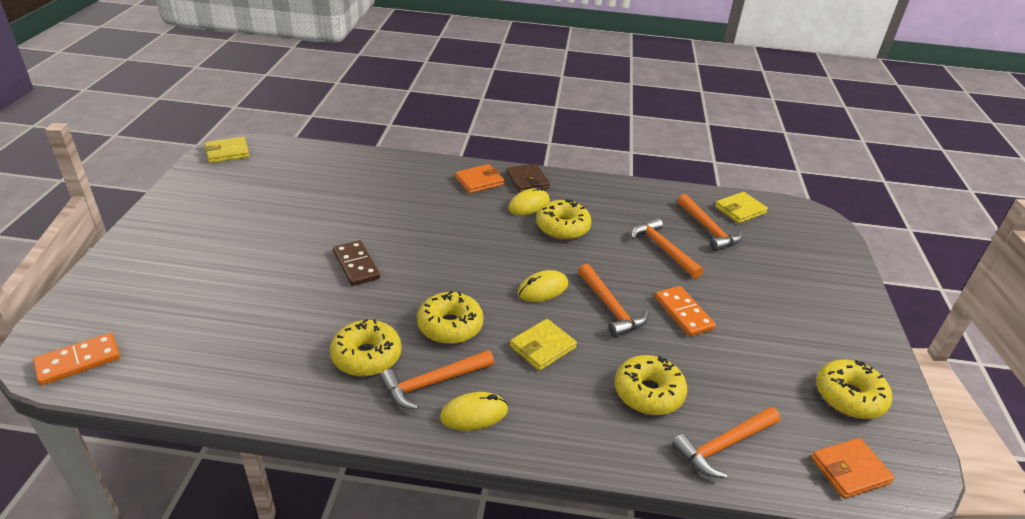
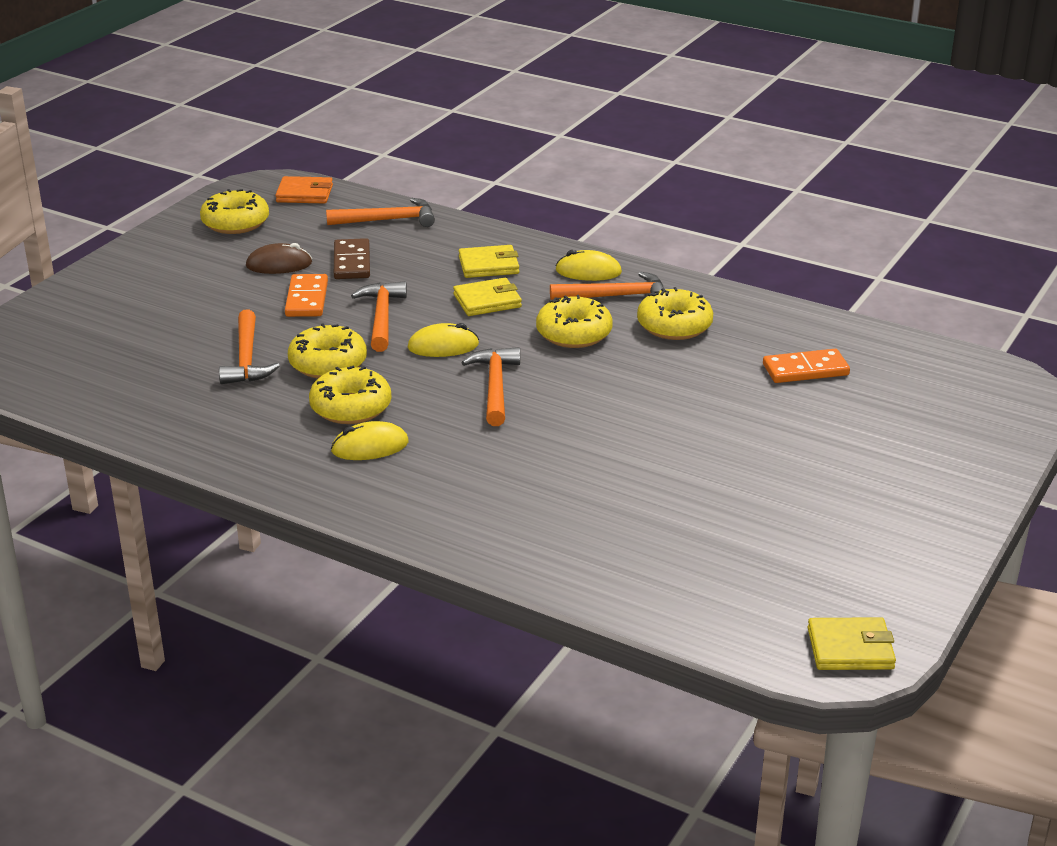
camera: 155 degrees left, 5 degrees down
orange domino [33,333,120,385] -> orange domino moved to [763,349,850,383]
brown domino [333,240,380,286] -> brown domino moved to [334,238,370,279]
orange wallet [455,164,504,193] -> none
brown wallet [506,164,550,193] -> none
yellow donut [615,355,687,415] -> yellow donut moved to [288,323,367,379]
orange hammer [678,194,743,251] -> orange hammer moved to [461,347,520,426]
yellow wallet [715,192,768,223] -> yellow wallet moved to [459,245,519,278]
none -> brown mouse [246,243,312,274]

